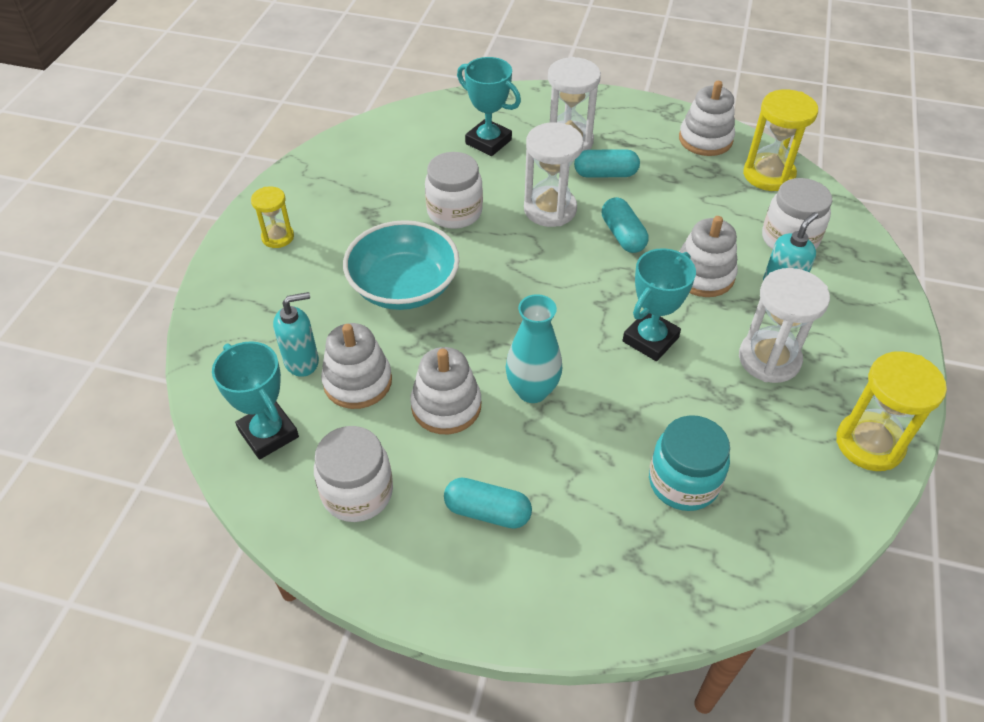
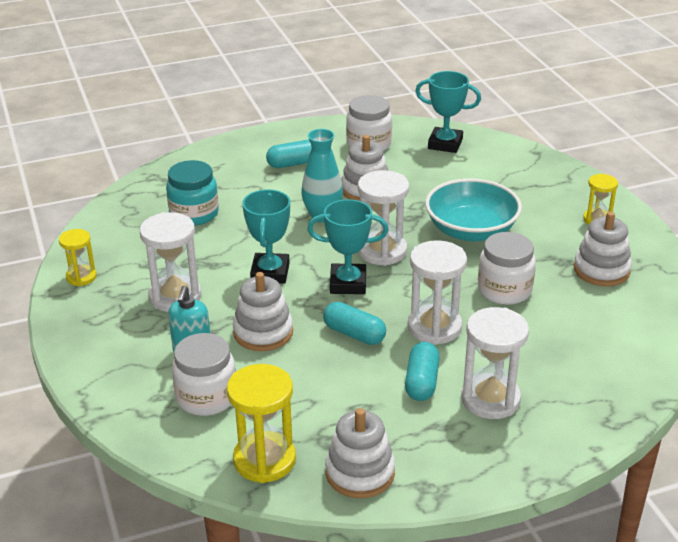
camera: 145 degrees right, 15 degrees down
turquoise soap dispenser [273,292,319,377] -> none
white stacking toy [321,323,392,409] -> white stacking toy moved to [574,212,632,286]
turquoise trophy [457,57,521,156] -> turquoise trophy moved to [307,199,389,294]
turquoise capsule [574,149,640,178] -> turquoise capsule turned 45 degrees counterclockwise [405,342,440,401]
yellow hourglass [836,351,947,471] -> yellow hourglass [59,229,97,286], size x0.59
none -> white hourglass [358,170,409,266]

